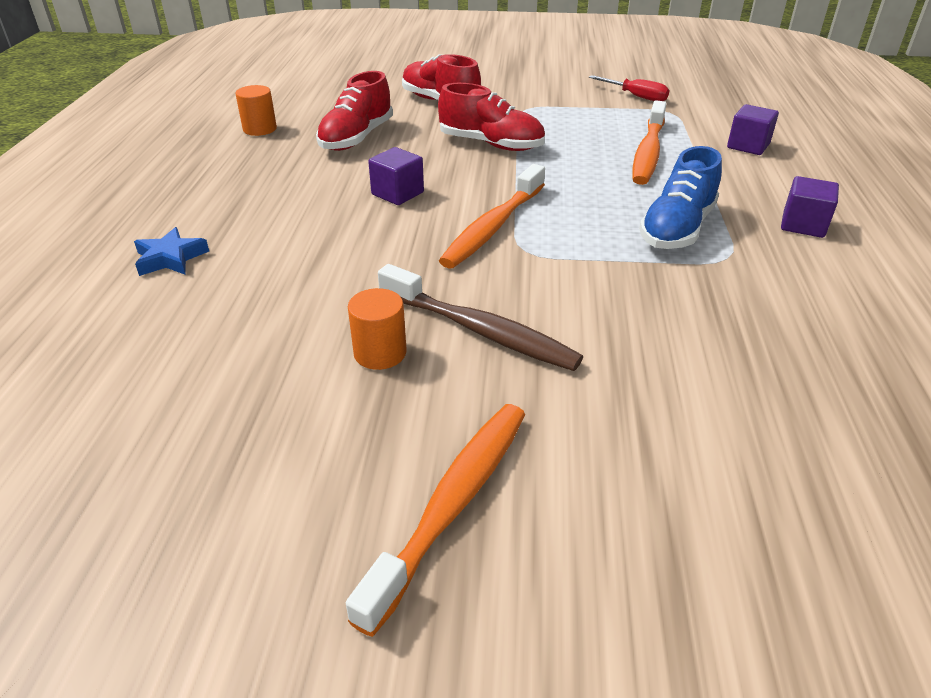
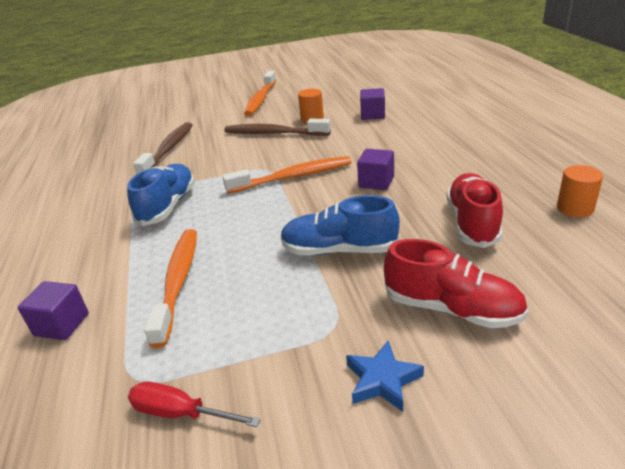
camera: 165 degrees right, 5 degrees down
blue star [134,227,209,276] -> blue star moved to [346,341,424,412]
red shoe [438,83,545,151] -> blue shoe [280,195,400,255]
orange toothbrush [439,164,545,269] -> orange toothbrush turned 60 degrees clockwise [222,156,352,194]
purple cube [781,176,839,238] -> purple cube moved to [360,88,385,120]
none -> brown toothbrush [133,122,193,175]

